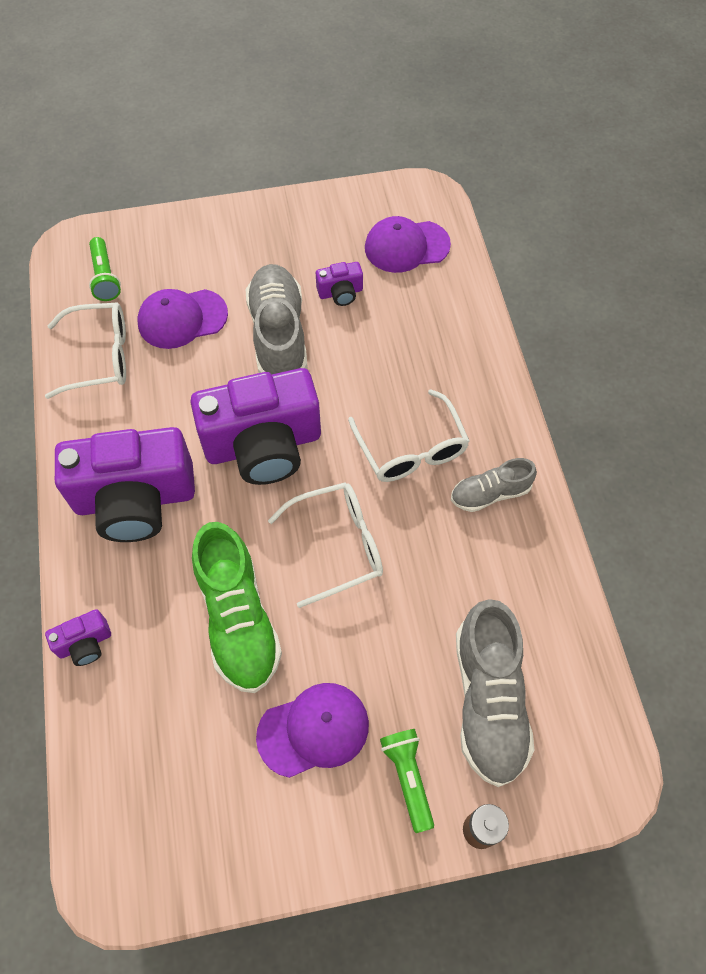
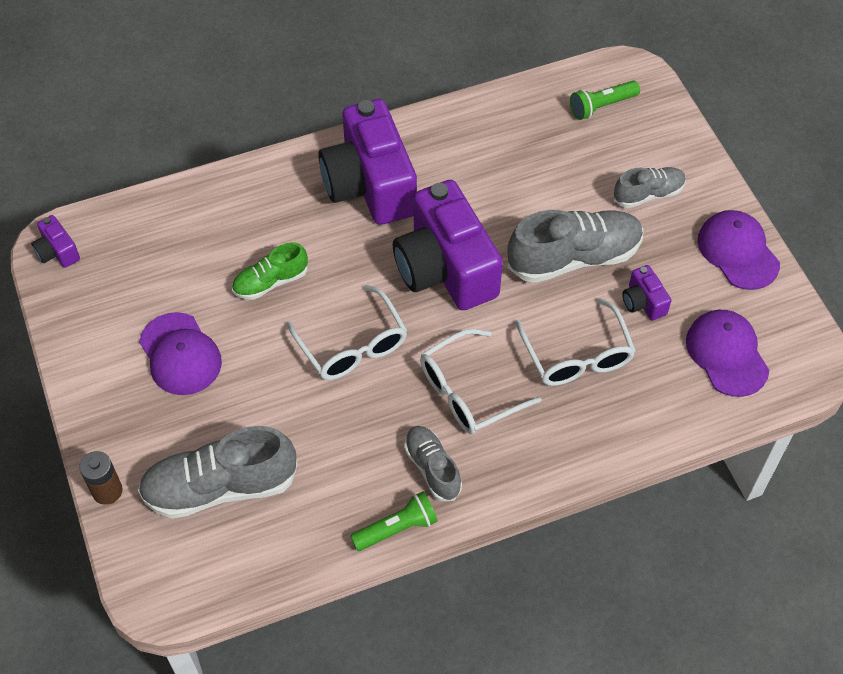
camera: 80 degrees right, 5 degrees down
white glasses [45,303,126,399] -> white glasses moved to [515,298,636,386]
purple camera [45,609,111,666] -> purple camera moved to [31,215,80,268]
purple cap [137,289,228,349] -> purple cap moved to [697,210,780,290]
green shoe [192,522,282,693] -> green shoe [232,242,308,300], size x0.56
green flashlight [380,729,434,833] -> green flashlight moved to [350,491,438,551]
none -> grey shoe [614,167,686,208]

